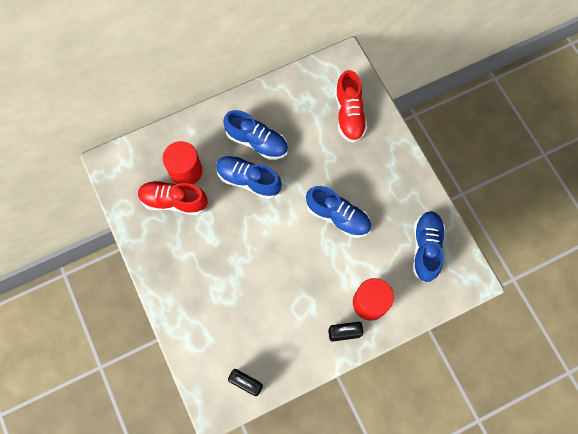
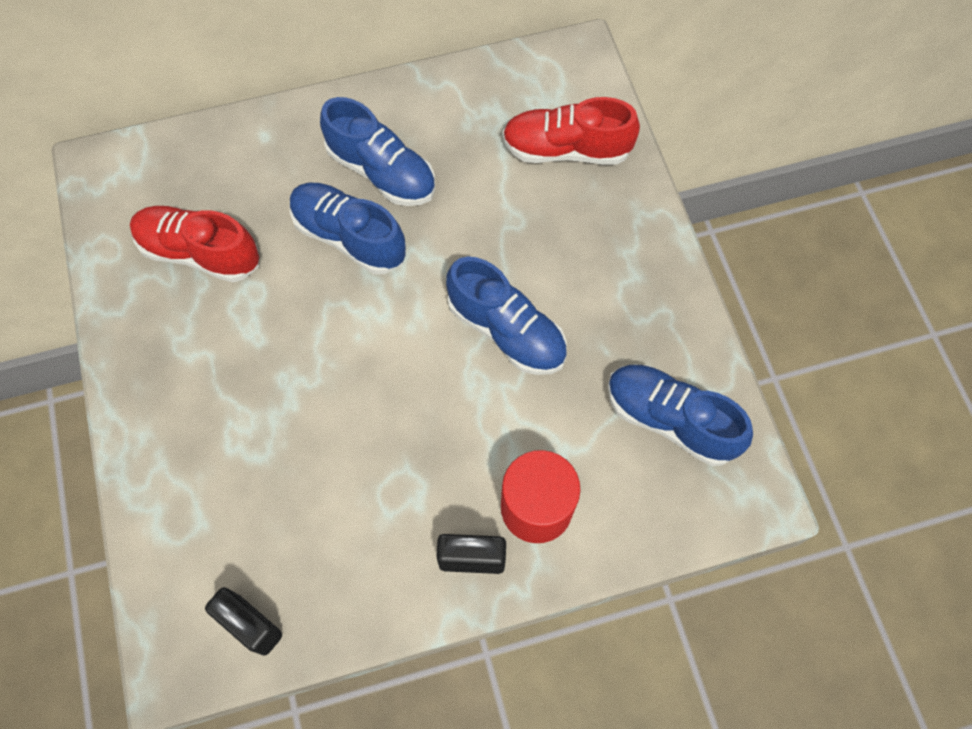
camera: 10 degrees right, 5 degrees down
red cylinder [163,141,202,184] -> none
red shoe [335,70,367,143] -> red shoe turned 90 degrees clockwise [502,97,640,165]
blue shoe [413,211,445,282] -> blue shoe turned 75 degrees counterclockwise [608,364,753,466]

